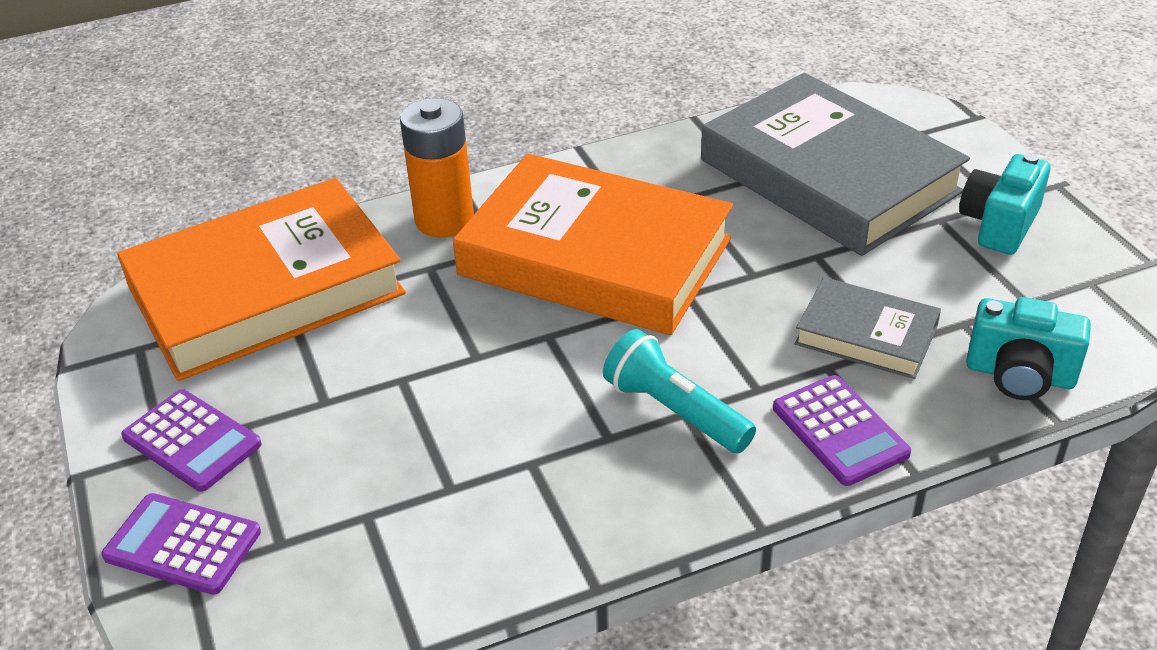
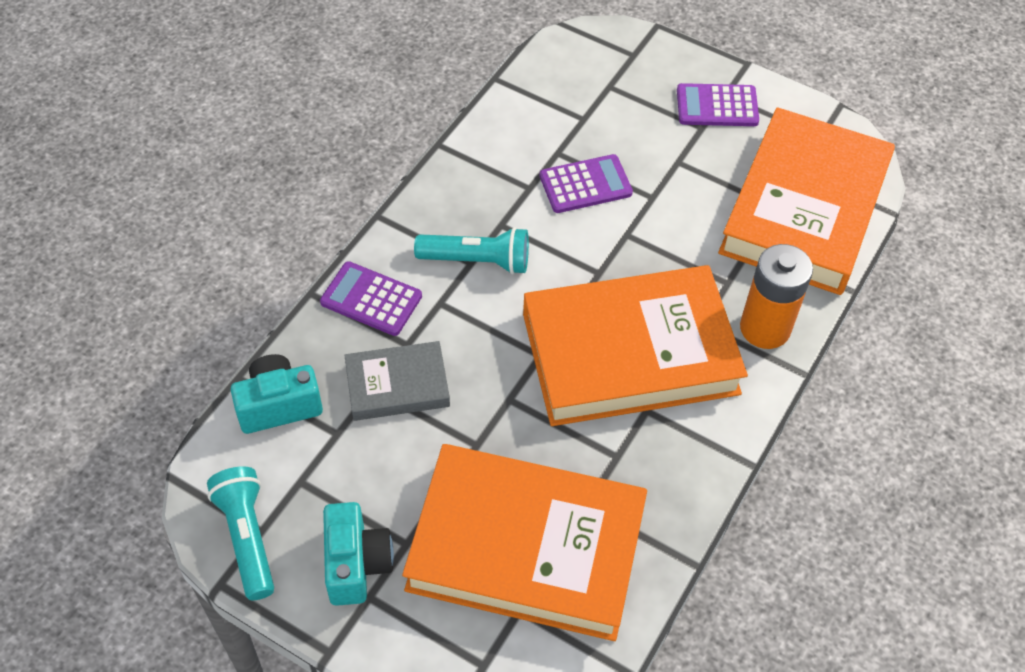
camera: 140 degrees right, 15 degrees up
purple calculator [101,493,261,595] -> purple calculator moved to [540,154,633,213]
grey book [701,73,970,256] -> orange book [402,444,647,641]
none -> turquoise flashlight [207,466,274,600]

